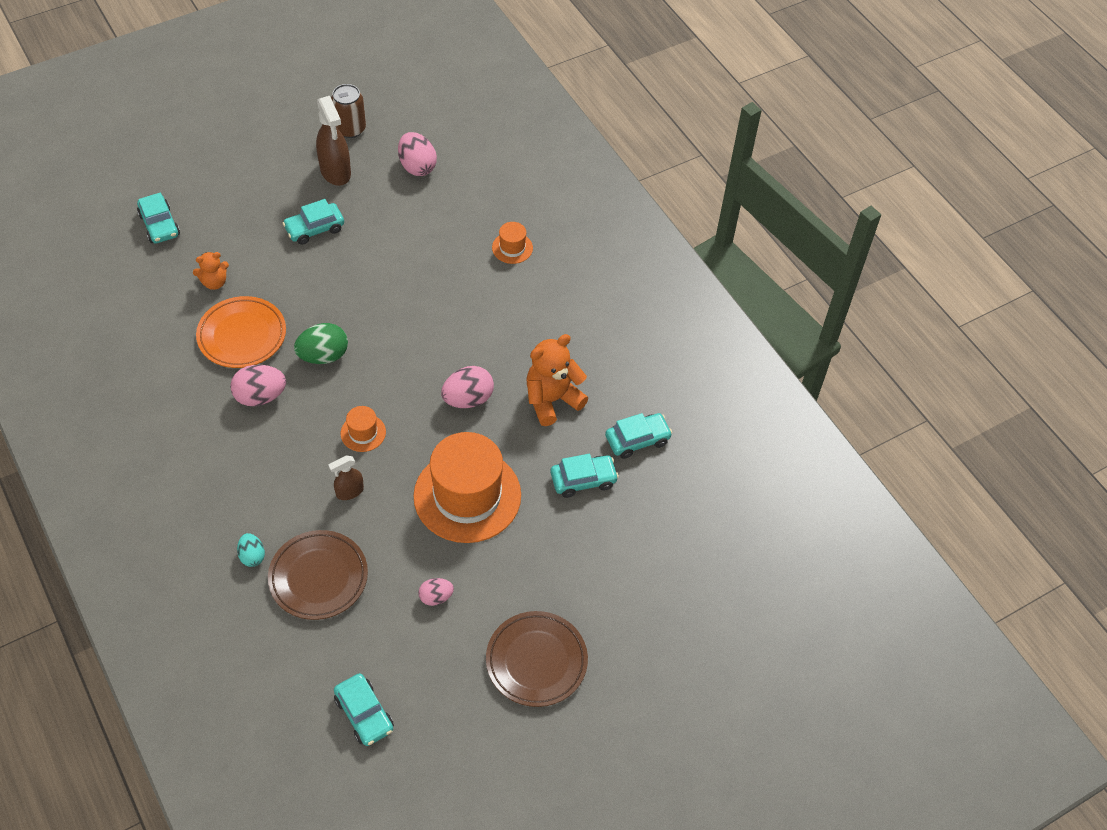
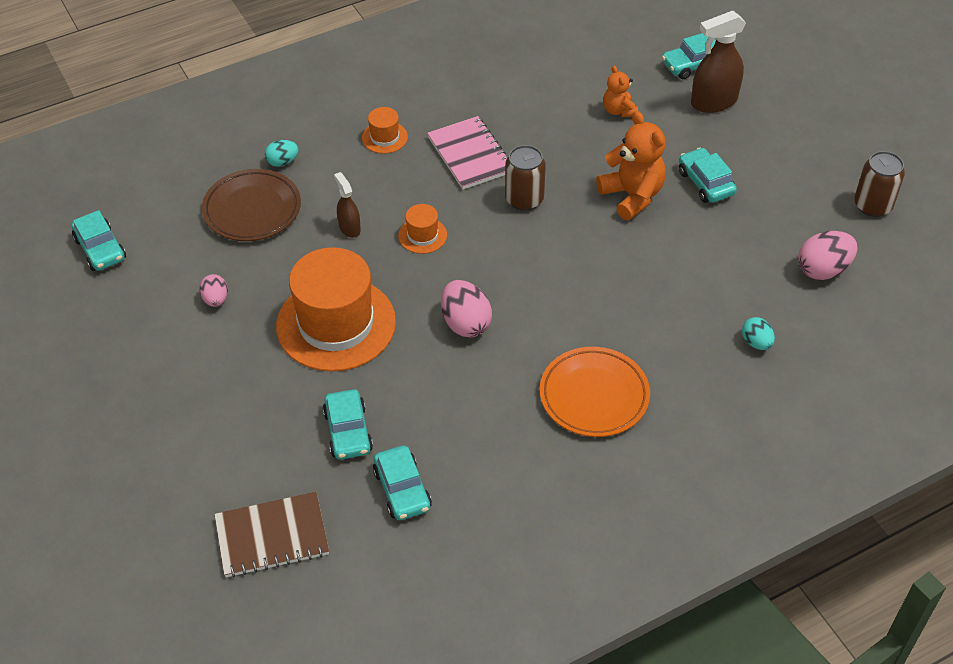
camera: 95 degrees right, 5 degrees down
orange plate [196,296,286,368] -> orange plate moved to [540,347,650,437]
pink egg [230,365,286,406] -> pink notebook [427,116,508,190]
green egg [294,323,348,364] -> brown can [505,145,546,211]
brown spray bottle [316,96,351,186] -> brown spray bottle moved to [691,11,746,113]
turquoise car [334,673,394,746] -> turquoise car turned 90 degrees counterclockwise [72,210,126,271]
brown plate [486,611,588,707] -> none
orange hat [492,222,533,264] -> orange hat moved to [362,107,408,154]
orange teddy bear [526,334,588,426] -> orange teddy bear moved to [596,111,666,220]
none -> brown notebook [214,492,329,578]
none -> turquoise egg [742,317,775,350]

